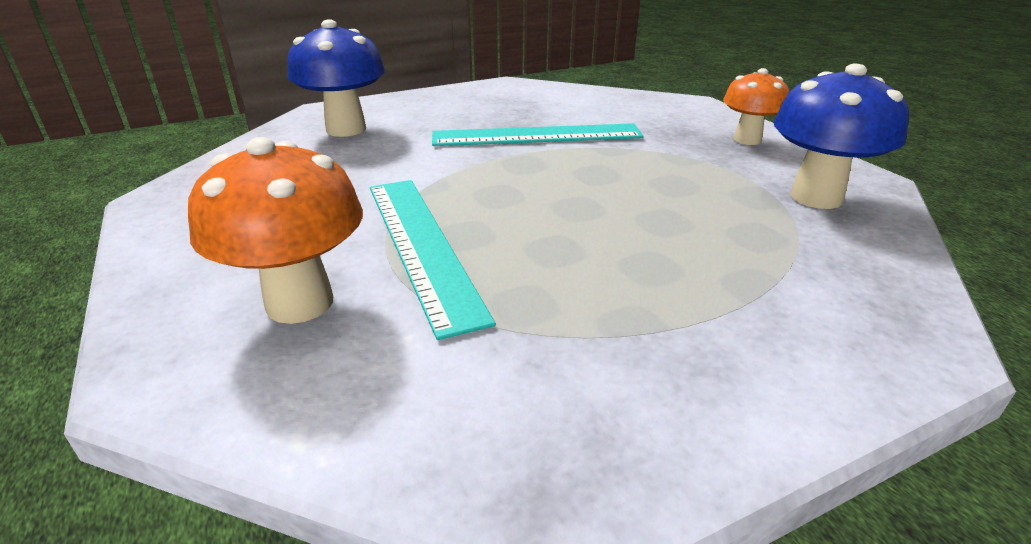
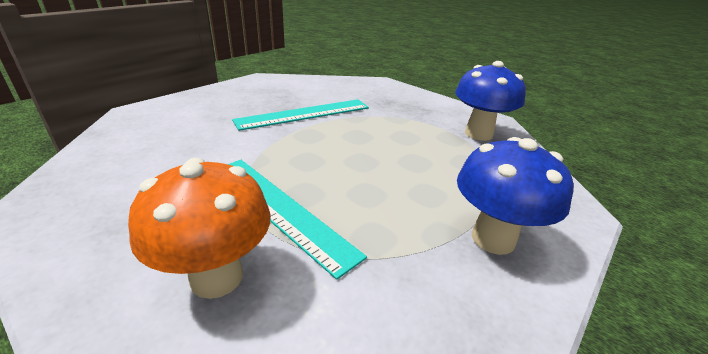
camera: 25 degrees left, 0 degrees up
blue mushroom [288,19,385,137] -> blue mushroom moved to [457,137,574,255]
orange mushroom [723,68,790,145] -> none

